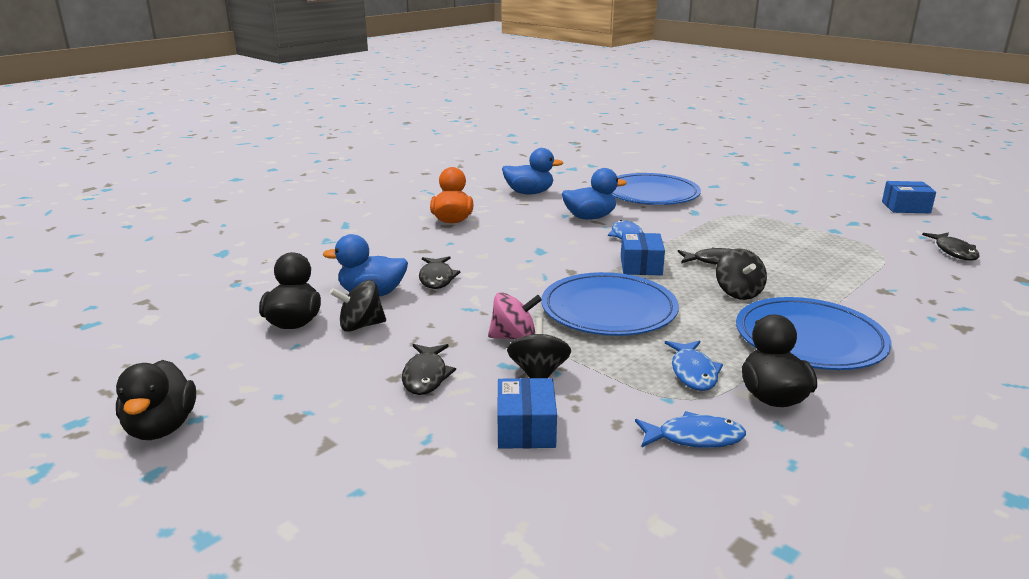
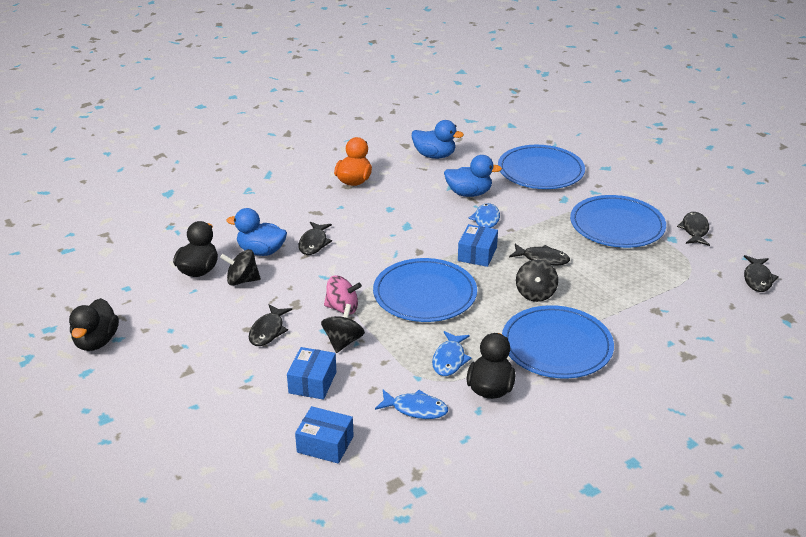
camera: 15 degrees right, 10 degrees up
blue box [882,181,936,213] -> blue box moved to [295,406,354,464]
none -> blue plate [570,195,666,248]
none -> black fish [677,212,710,246]

